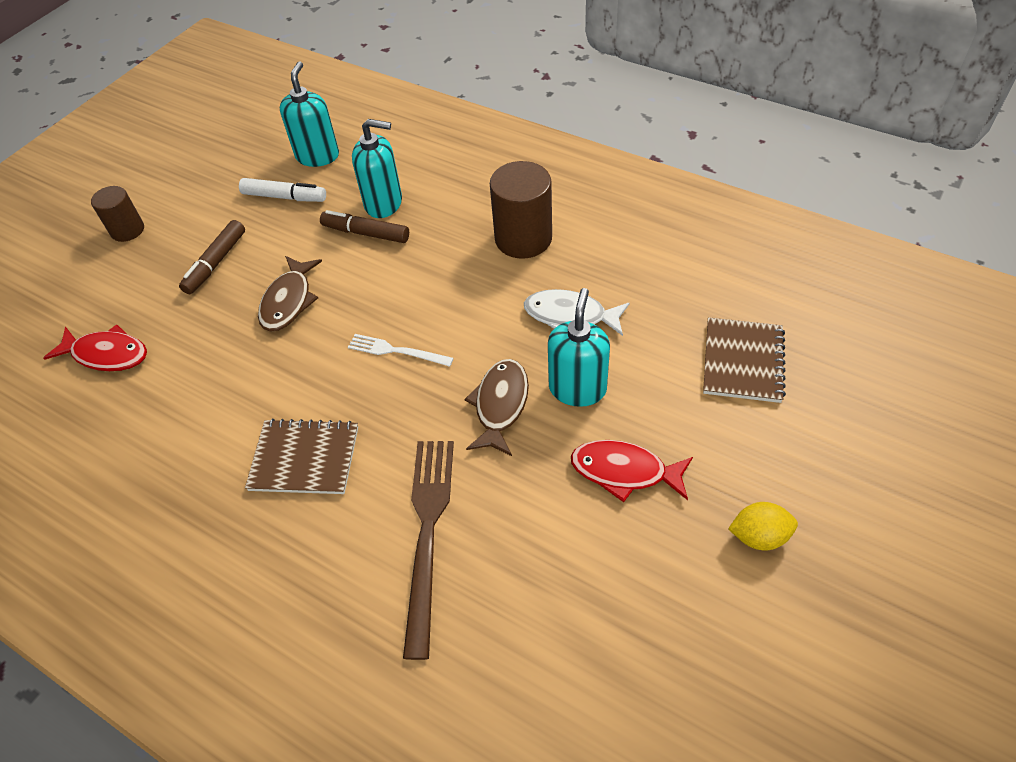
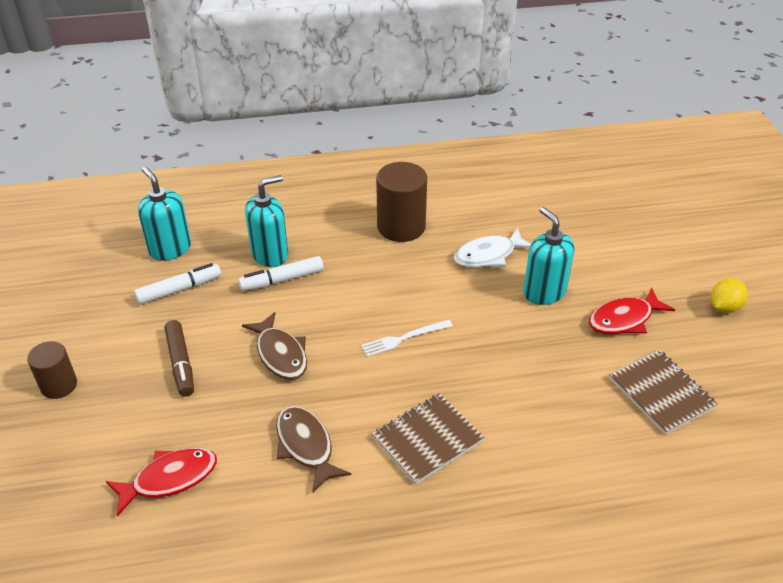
camera: 45 degrees left, 10 degrees down
brown marker [320,210,409,243] -> white marker [238,256,323,291]
brown fork [403,441,454,660] -> none
brown fish [465,359,529,456] -> brown fish moved to [276,406,351,493]
brown notebook [703,317,786,403] -> brown notebook moved to [609,349,717,435]

